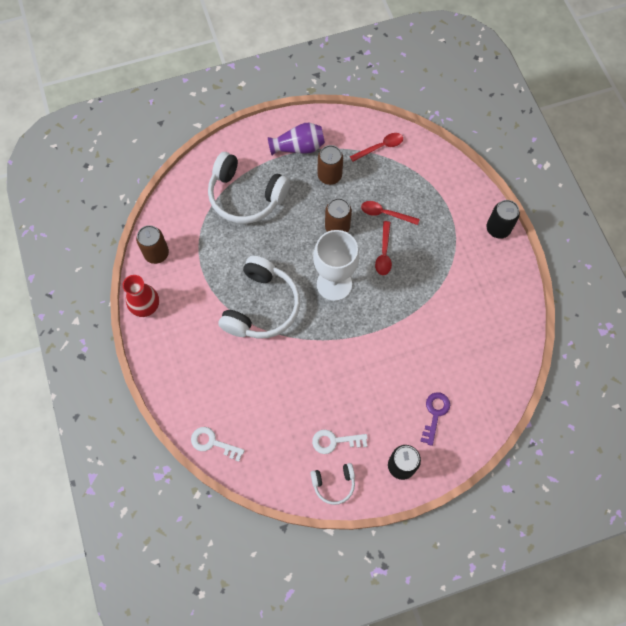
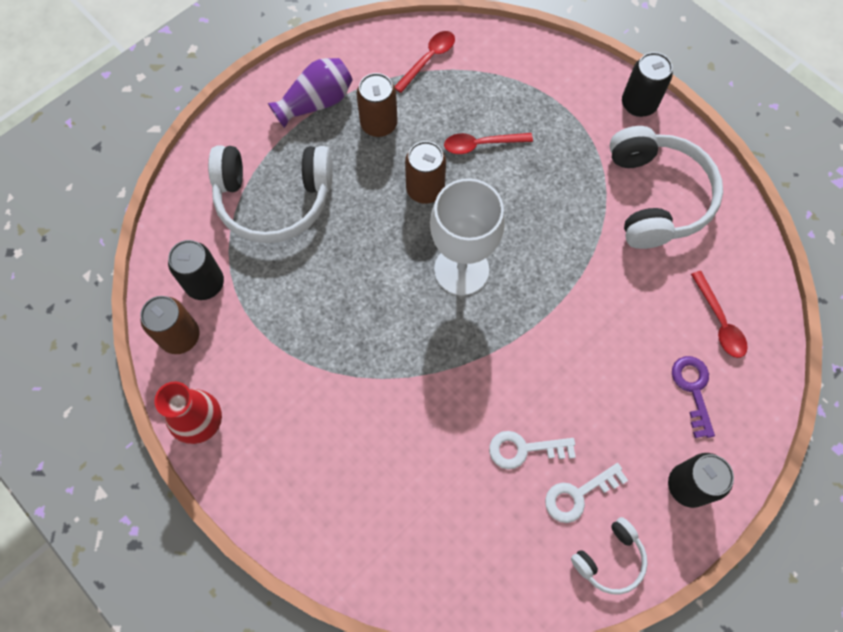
camera: 25 degrees left, 0 degrees up
white key [191,427,245,462] -> white key moved to [489,431,576,469]
white headphones [219,256,300,339] -> white headphones moved to [610,126,723,249]
red spoon [375,221,392,275] -> red spoon moved to [691,271,748,358]
none -> black can [168,240,224,300]

